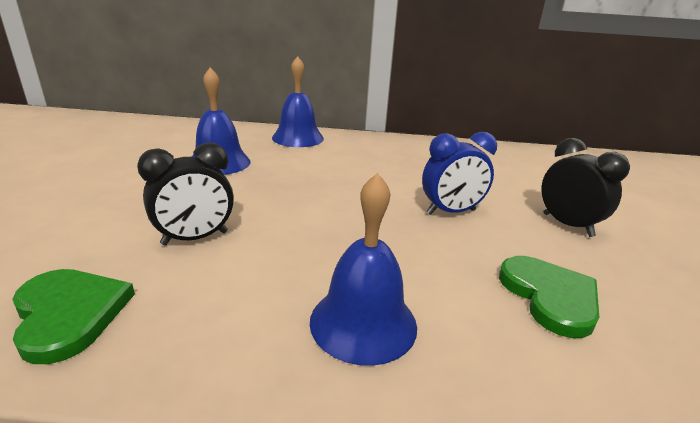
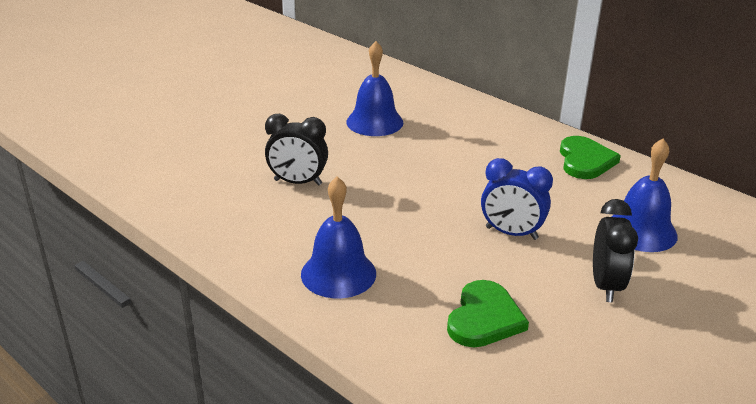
camera: 40 degrees right, 5 degrees up
green heart [12,269,135,364] -> green heart moved to [560,136,621,179]
blue bell [272,56,324,147] -> blue bell moved to [611,139,678,252]

